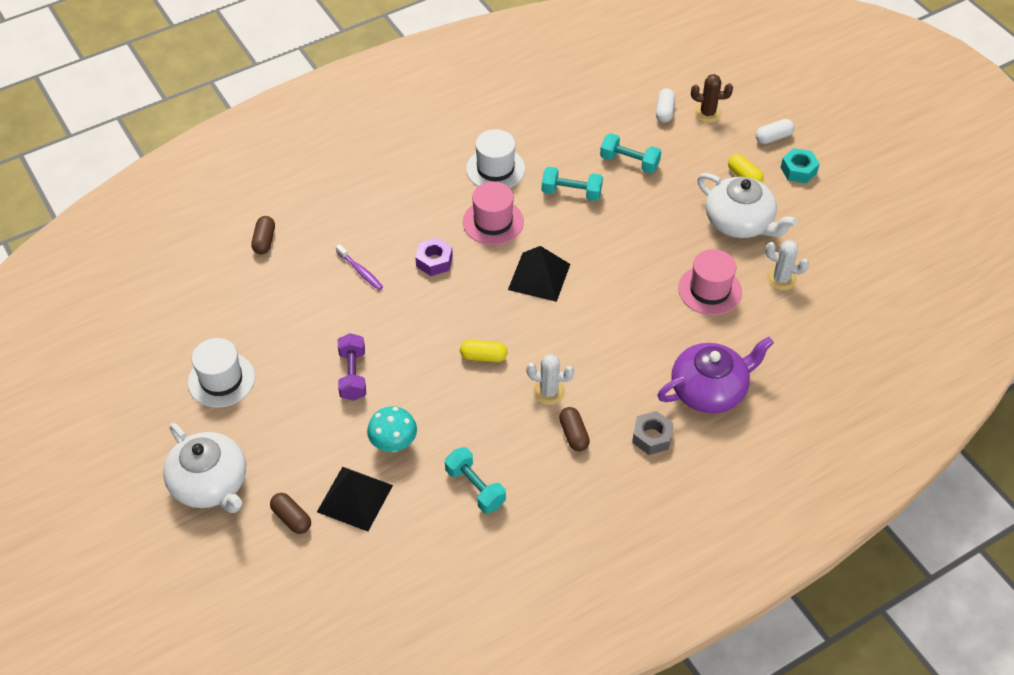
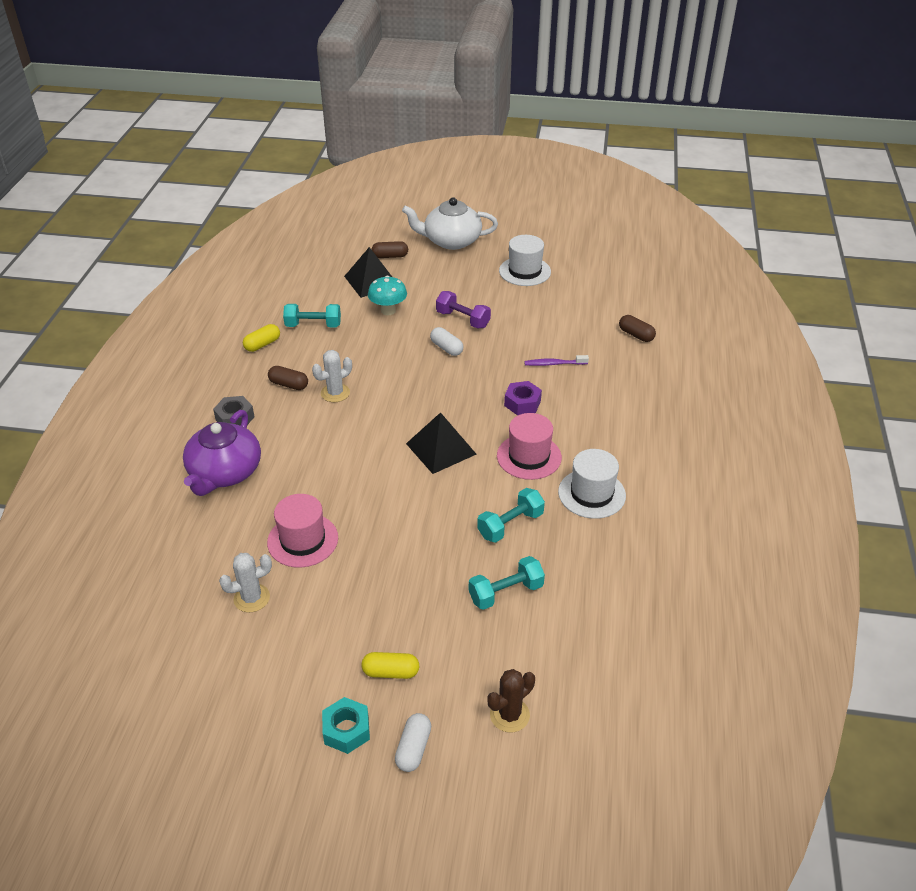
camera: 130 degrees right, 10 degrees down
yellow capsule [460,340,507,362] -> yellow capsule moved to [243,324,280,352]
white capsule [656,89,675,123] -> white capsule moved to [430,327,464,356]
white teapot [697,173,797,238] -> none

